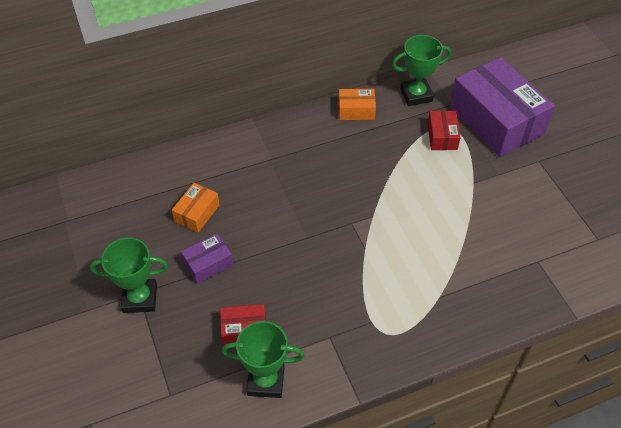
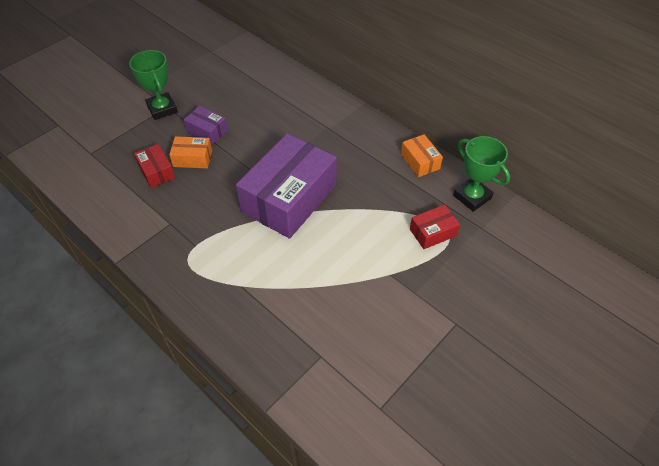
camera: 65 degrees right, 0 degrees up
orange box [172,183,220,233] -> orange box moved to [169,136,212,168]
green trophy [221,321,305,398] -> none
purple box [449,57,555,157] -> purple box moved to [236,133,337,239]

